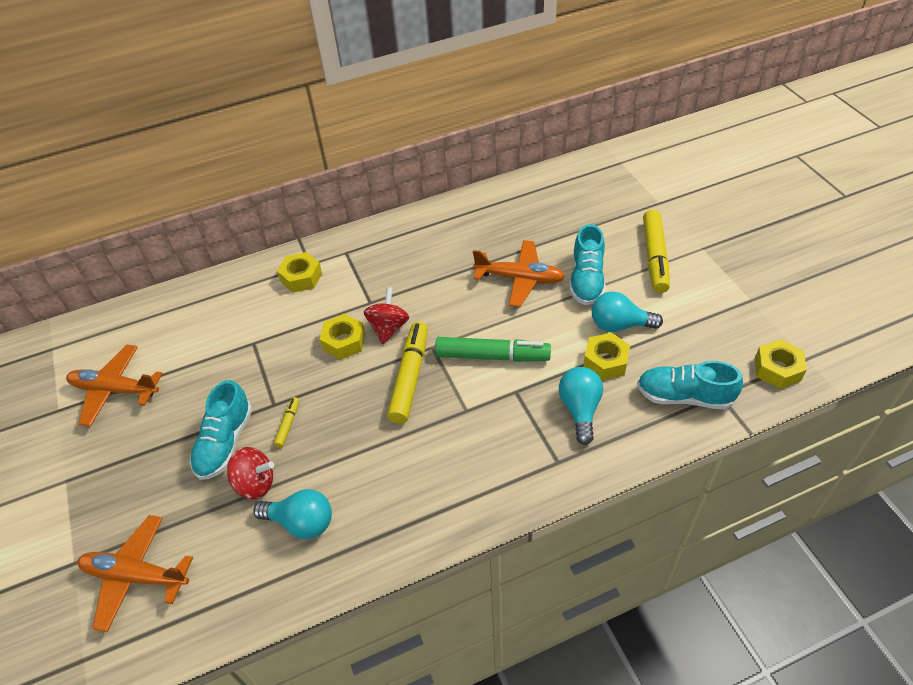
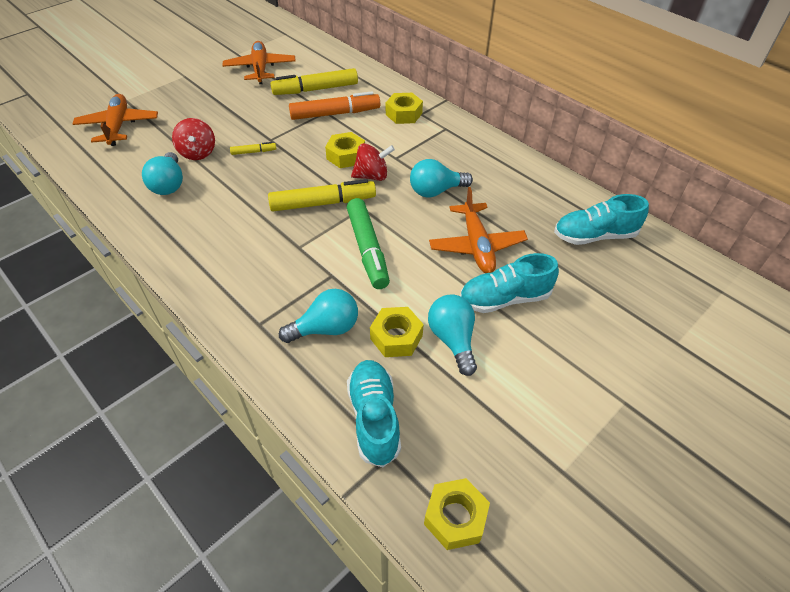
camera: 65 degrees right, 0 degrees up
turquoise shoe [190,380,252,480] -> turquoise shoe moved to [554,194,649,245]
yellow marker [643,210,670,293] -> yellow marker moved to [270,68,358,95]
none -> orange marker [289,91,380,120]
none -> turquoise light bulb [410,159,473,198]

